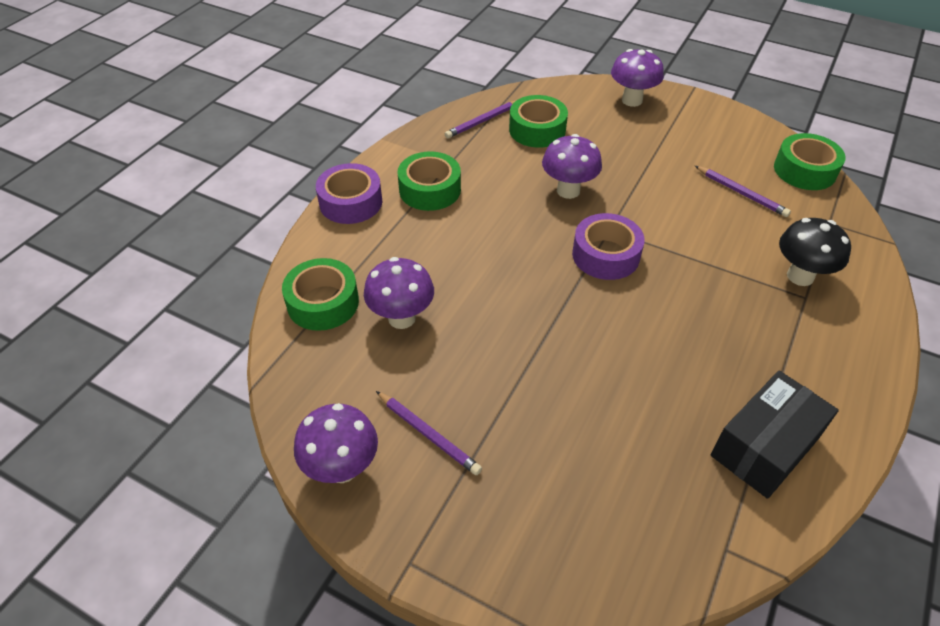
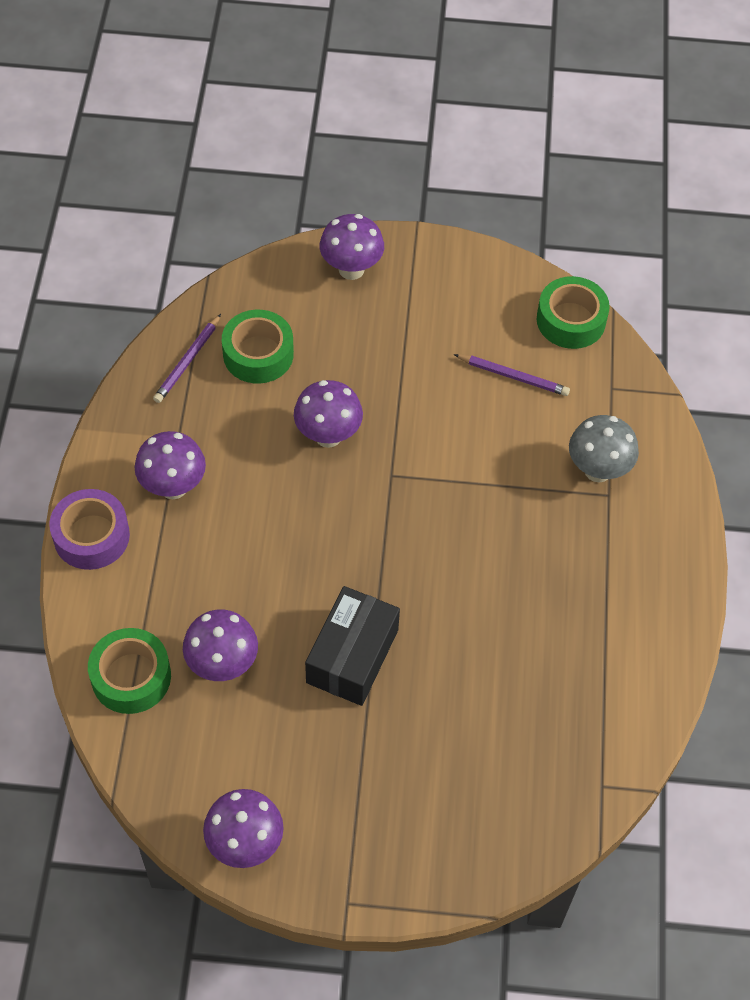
camera: 25 degrees left, 10 degrees up
purple pencil [376,391,482,475] -> none
green tape [398,151,461,211] -> purple mushroom [135,431,206,499]
purple tape [572,213,645,280] -> none
black box [711,370,839,499] -> black box moved to [305,586,400,706]
black mushroom [779,218,851,286] -> grey mushroom [569,415,639,482]

